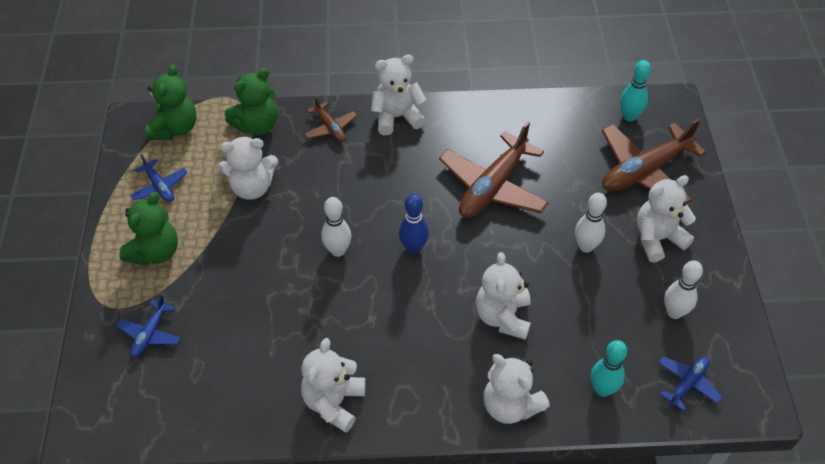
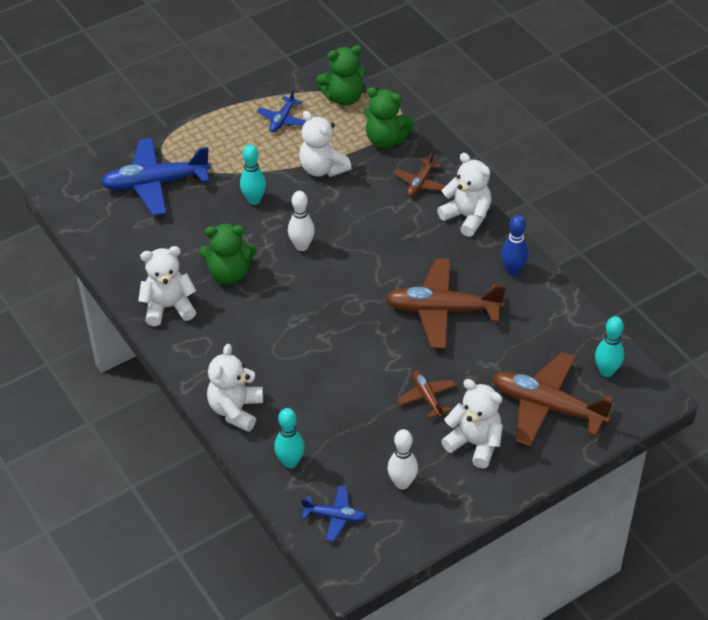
camera: 60 degrees right, 5 degrees down
blue plane [117,294,180,358] -> blue plane [100,138,211,216], size x1.99
green teddy bear [119,192,178,266] -> green teddy bear moved to [199,224,257,285]
blue bowling pin [399,194,429,254] -> blue bowling pin moved to [501,215,528,276]
white teddy bear [476,252,531,340] -> none
white bowling pin [575,193,607,253] -> brown plane [397,370,456,419]
none -> turquoise bowling pin [240,145,266,205]

